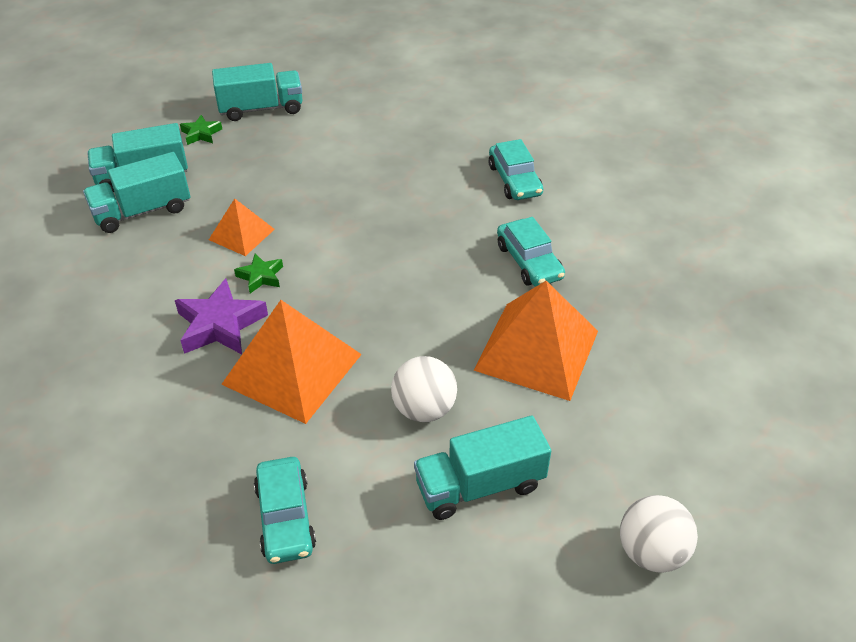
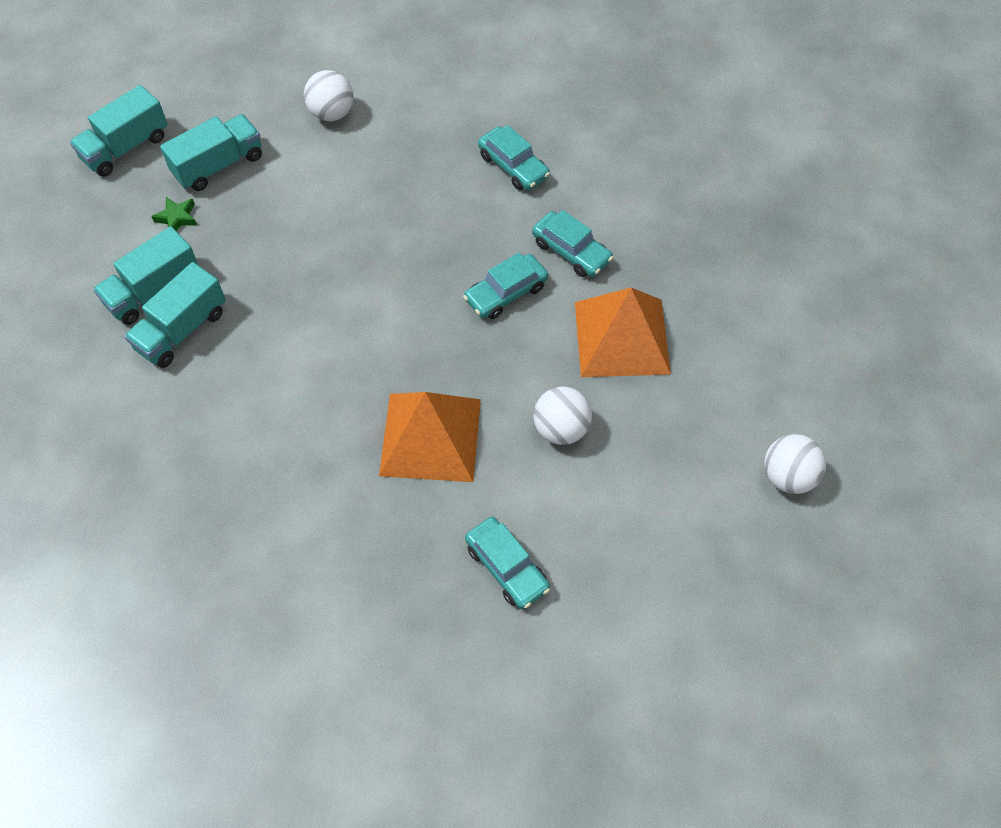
camera: 25 degrees left, 15 degrees up
purple star [175,278,268,354] -> none
orange pyramid [209,198,275,256] -> none
green star [234,254,283,293] -> none
turquoise truck [414,416,551,520] -> turquoise truck moved to [70,85,168,177]
none -> white ball [304,70,353,121]
none -> turquoise car [463,253,548,319]

